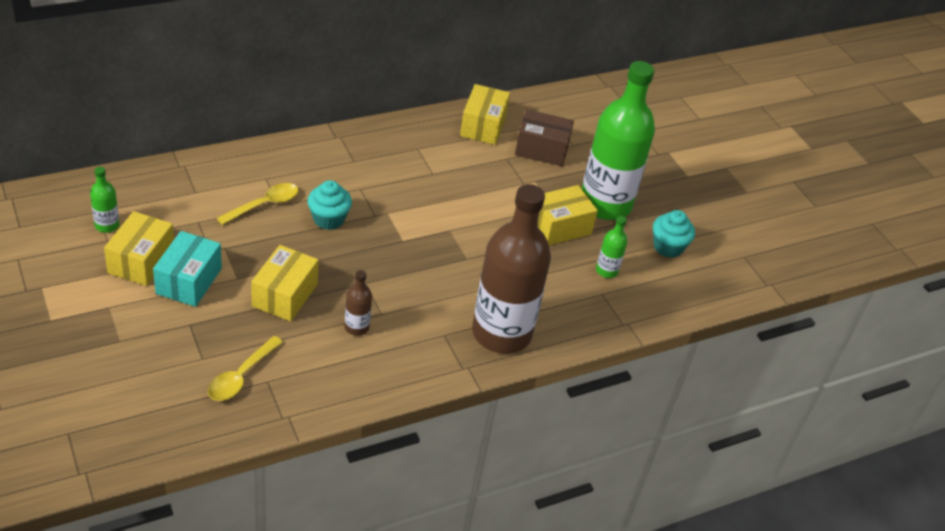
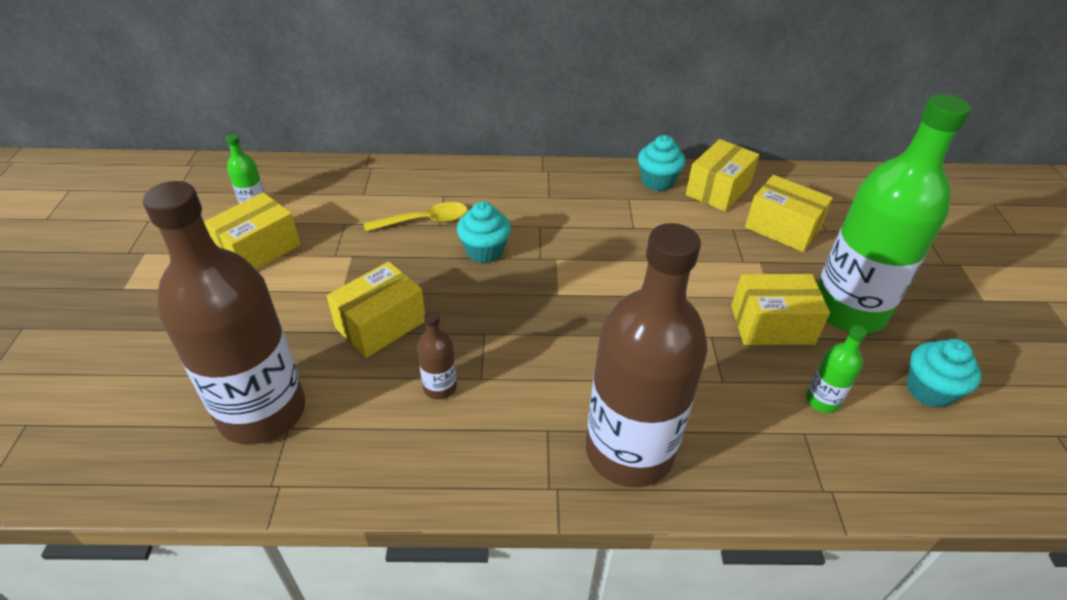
camera: 30 degrees right, 0 degrees up
turquoise box [153,231,222,307] -> none
yellow spoon [208,336,283,401] -> brown bottle [143,181,305,445]
brown box [515,109,574,166] -> yellow box [745,175,833,252]
none -> turquoise cupcake [638,135,686,191]

